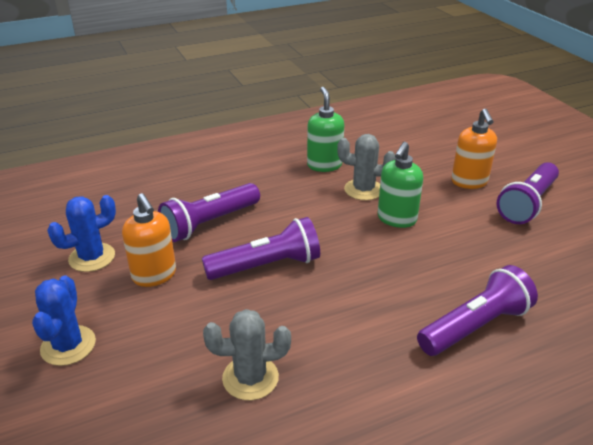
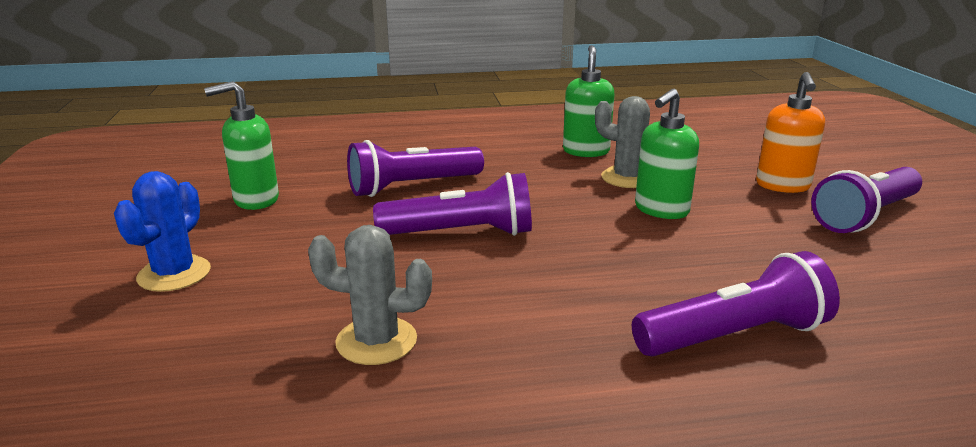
camera: 15 degrees right, 10 degrees down
blue cactus [47,195,116,272] -> green soap dispenser [204,81,279,210]
orange soap dispenser [122,193,176,287] -> none

